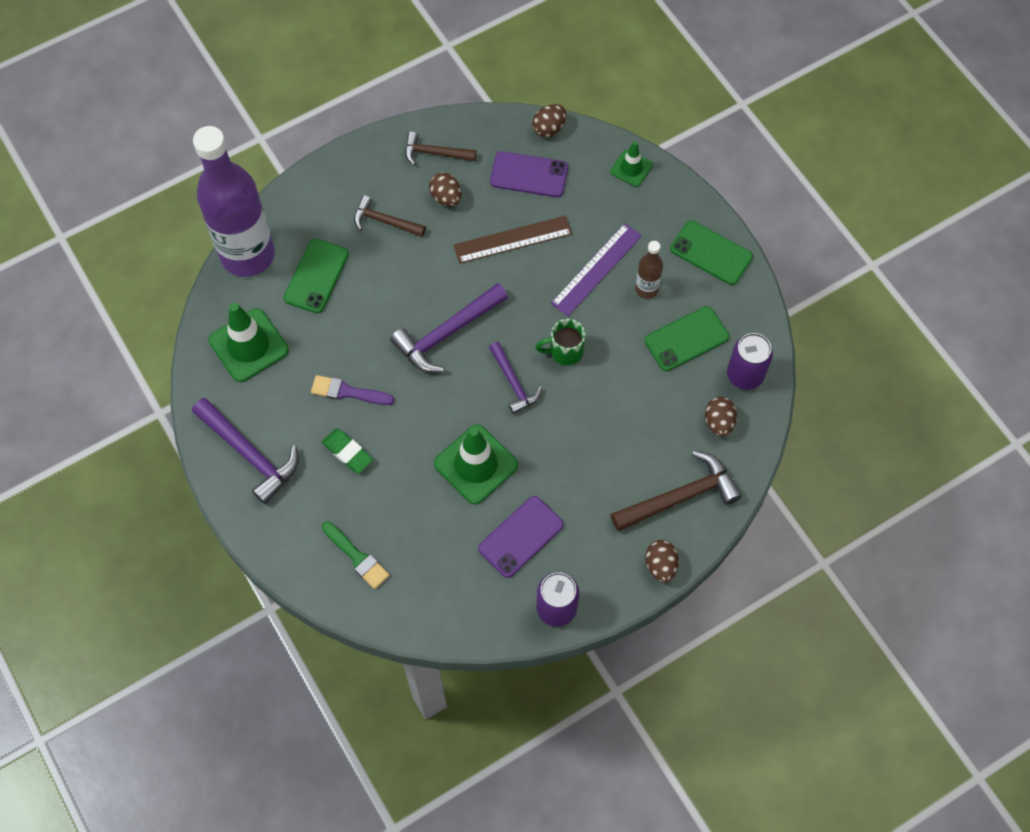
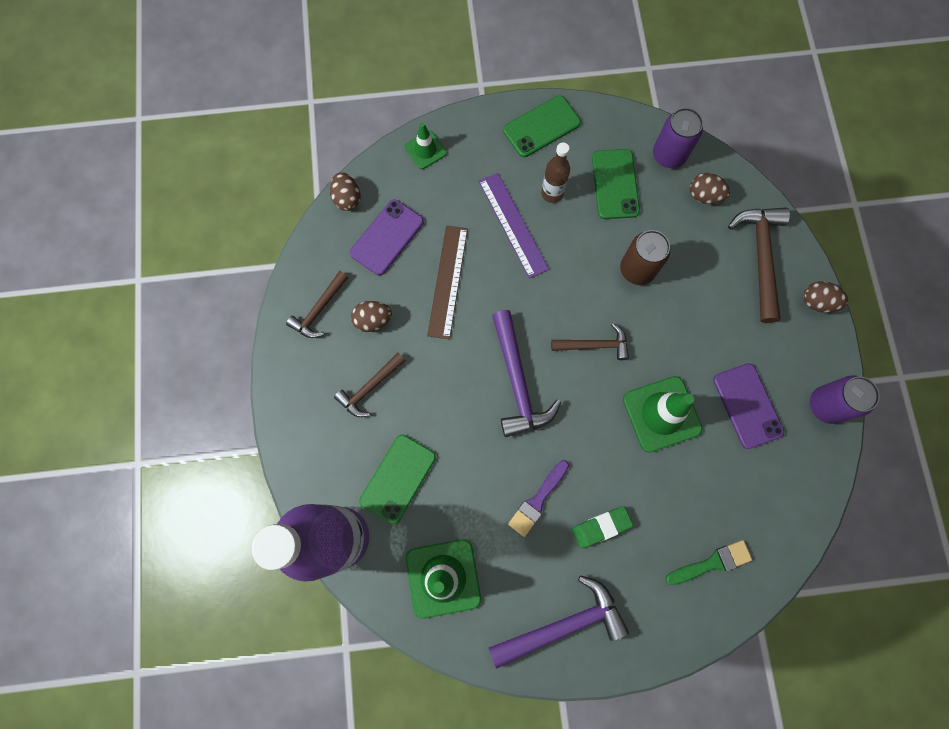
camera: 65 degrees left, 10 degrees up
green phone [283,239,349,313] -> green phone turned 75 degrees clockwise [359,435,436,524]
purple hammer [489,342,542,414] -> brown hammer [551,323,629,360]
green mug [535,319,585,365] -> none
none -> brown can [620,230,670,285]

